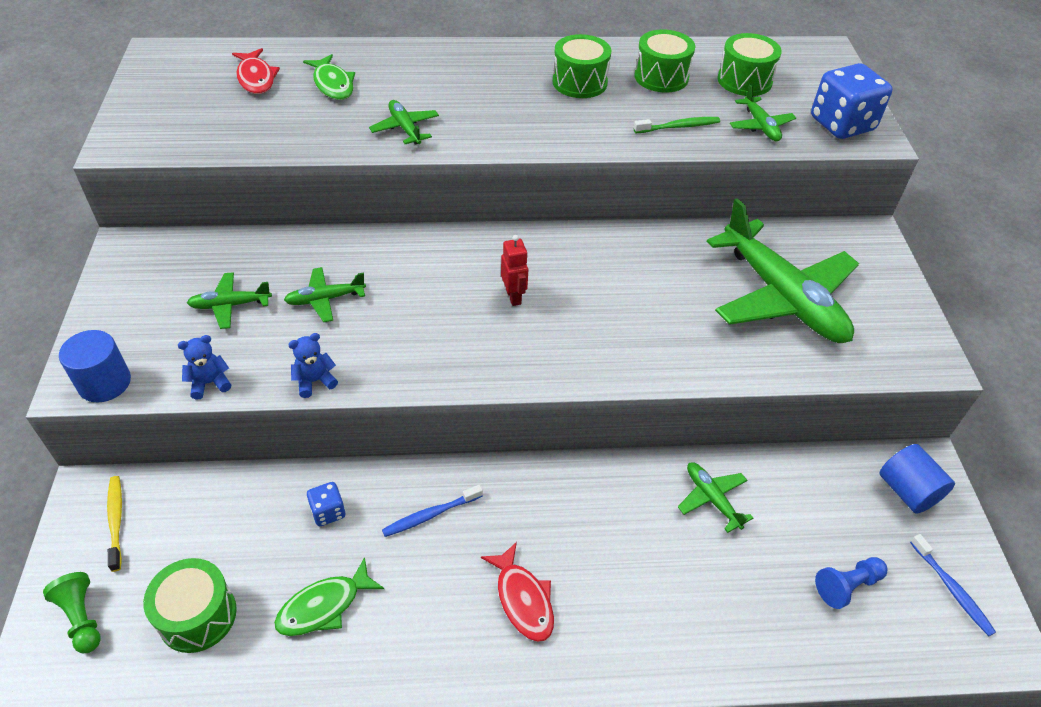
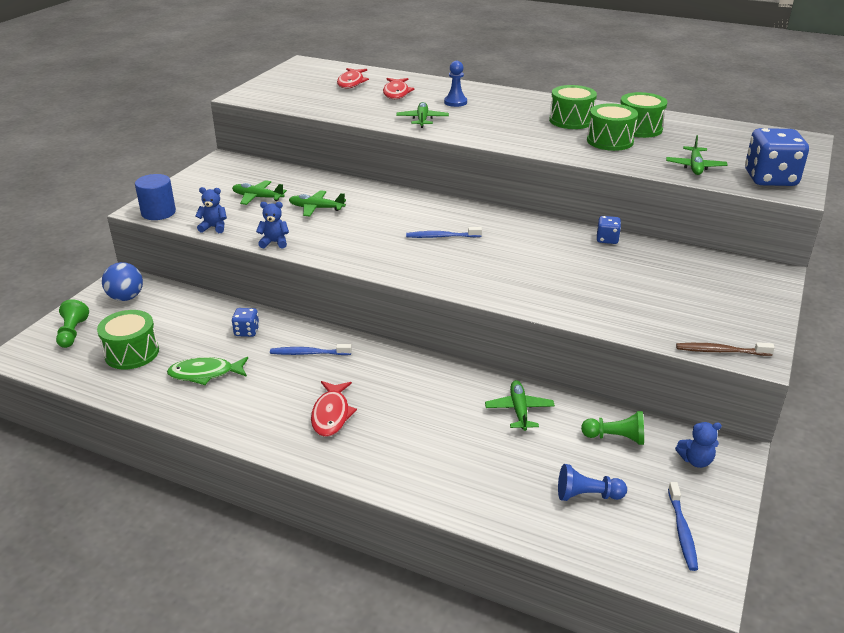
camera: 30 degrees right, 15 degrees down
yellow toothbrush [107,476,122,572] -> blue ball [102,262,143,301]
green fish [303,54,355,100] -> red fish [383,78,415,99]
red robot [501,235,528,306] -> blue toothbrush [406,227,482,238]
green toothbrush [634,117,720,133] -> none
green plane [706,198,859,343] -> none
green drum [718,33,782,96] -> green drum moved to [587,103,638,151]
blue cylinder [879,444,955,514] -> blue teddy bear [675,422,722,468]
none -> blue pawn [444,61,467,107]
none -> green pawn [581,411,644,445]
none -> blue dice [597,216,621,244]
none -> brown toothbrush [676,342,775,356]

